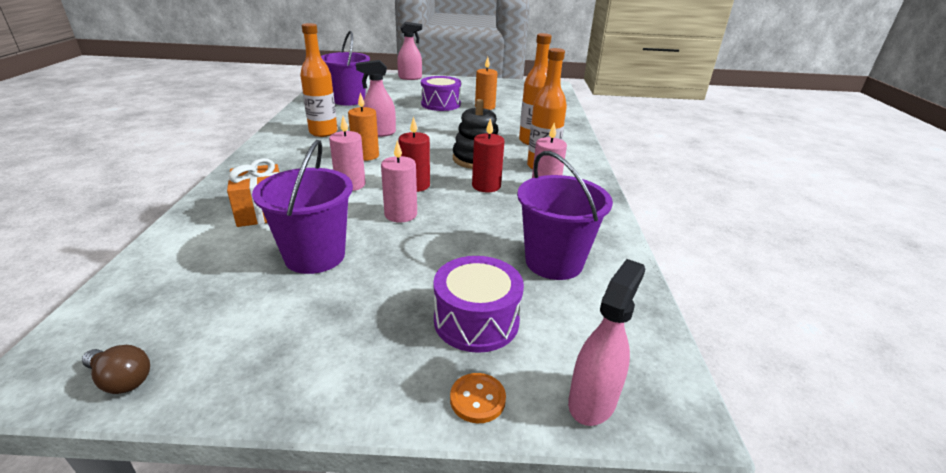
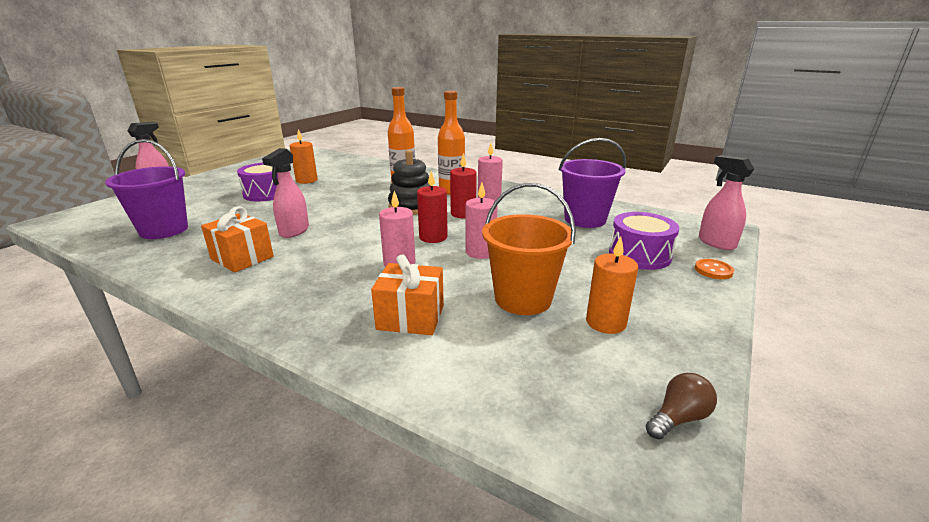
camera: 60 degrees left, 5 degrees down
purple bucket [252,140,353,274] -> orange bucket [482,183,576,315]
orange bottle [300,23,338,137] -> orange gift [201,206,274,272]
orange candle [348,93,379,161] -> orange candle moved to [586,237,638,334]

